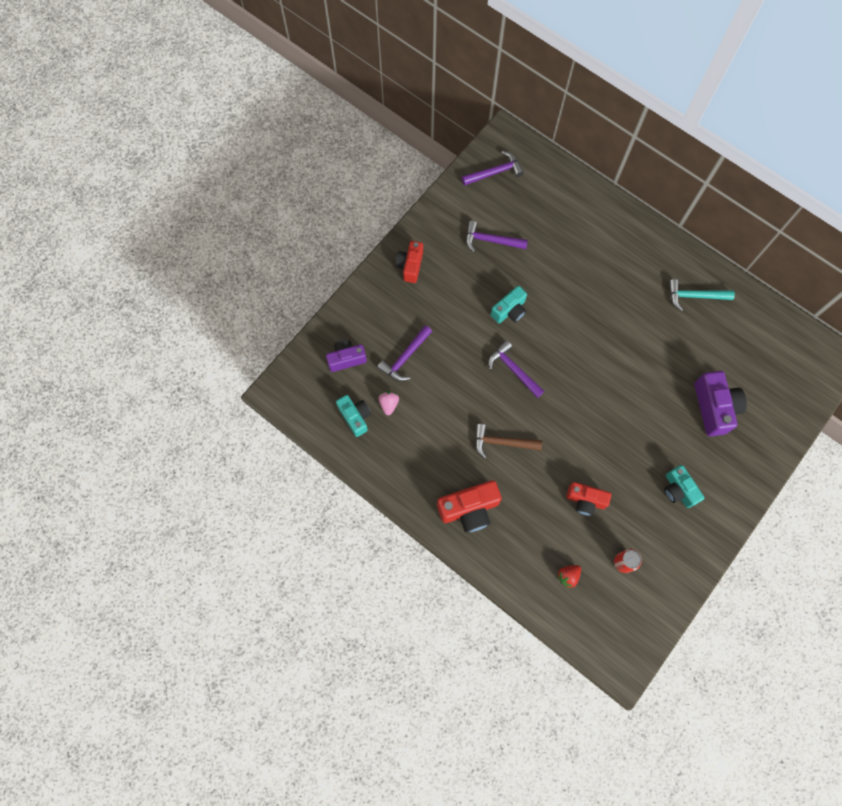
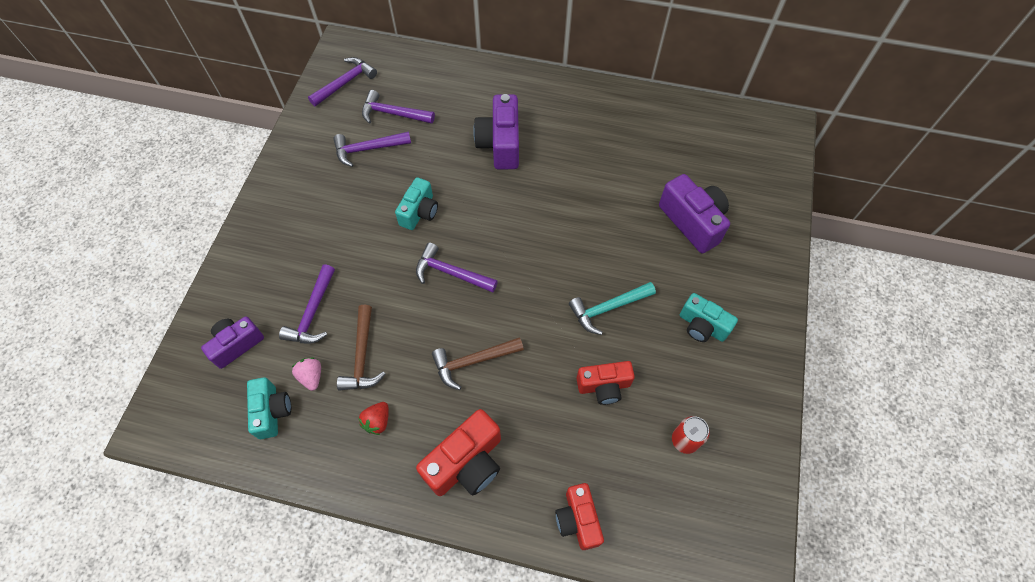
camera: 25 degrees left, 10 degrees down
turquoise camera [336,395,371,437] -> turquoise camera turned 45 degrees clockwise [247,377,291,439]
red camera [395,241,423,283] -> red camera moved to [555,483,604,550]
red strawberry [557,565,581,589] -> red strawberry moved to [359,402,389,435]
turquoise hammer [669,279,735,311] -> turquoise hammer moved to [569,282,656,335]
none -> brown hammer [337,305,385,391]
none -> purple hammer [362,90,435,124]
none -> purple camera [473,94,519,170]

